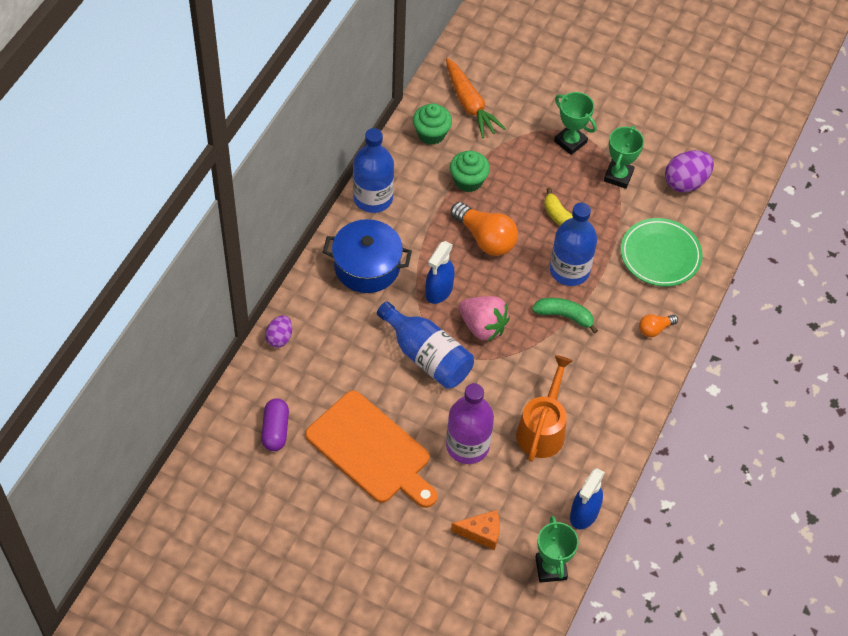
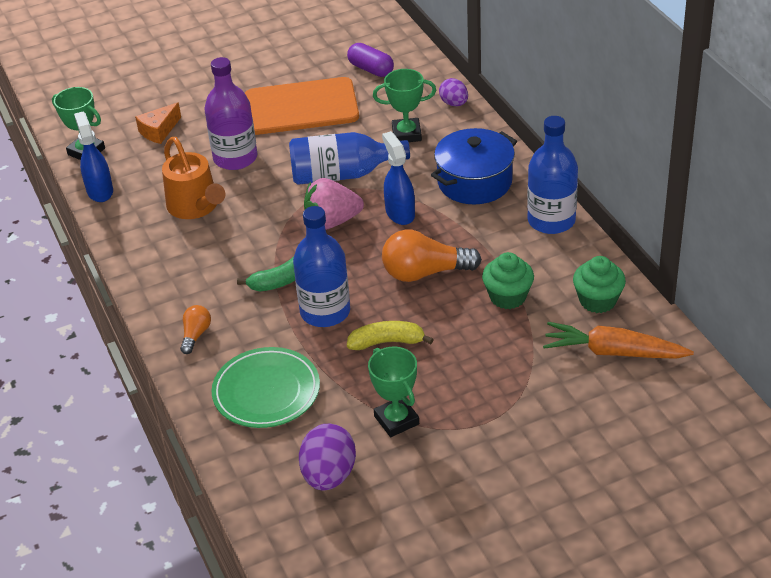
camera: 135 degrees right, 15 degrees down
green trophy [554,92,597,155] -> green trophy moved to [373,69,436,142]

